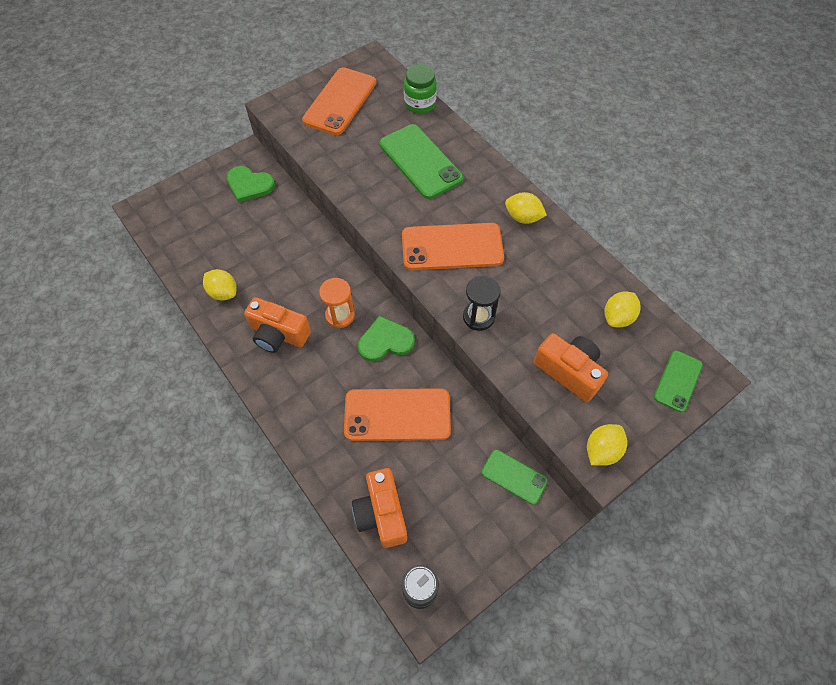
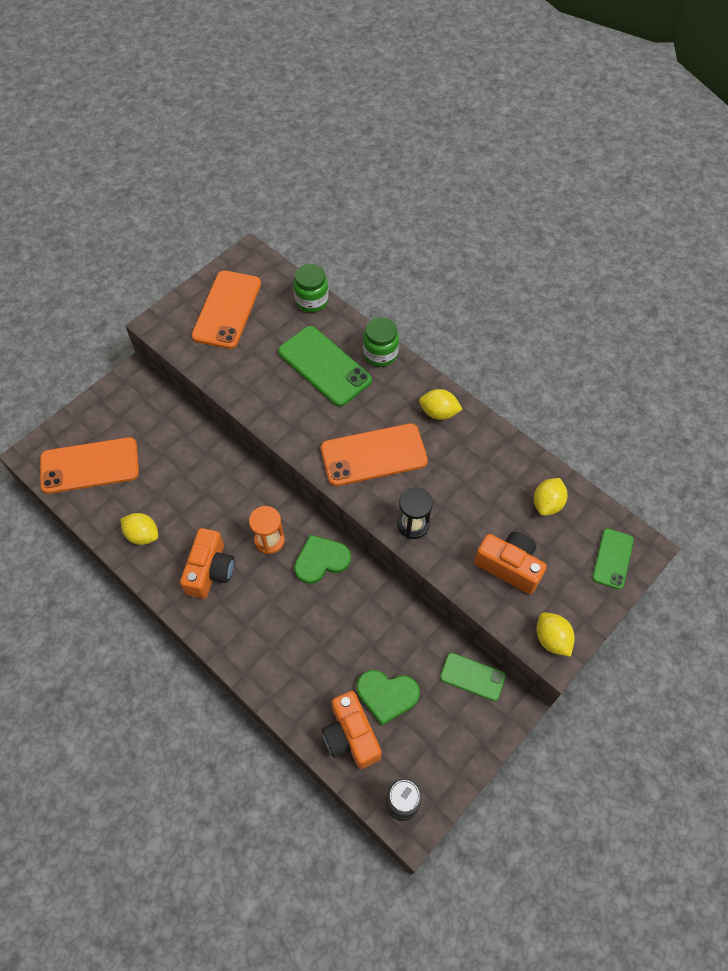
camera: 10 degrees left, 0 degrees up
green heart [226,166,275,203] -> green heart moved to [357,670,420,726]
orange camera [244,297,311,353] -> orange camera turned 90 degrees counterclockwise [180,528,234,599]
orange phone [344,388,451,441] -> orange phone moved to [40,437,139,494]
yellow lemon [587,424,627,466] -> yellow lemon turned 60 degrees counterclockwise [537,612,575,657]
none -> green jar [363,317,399,367]

